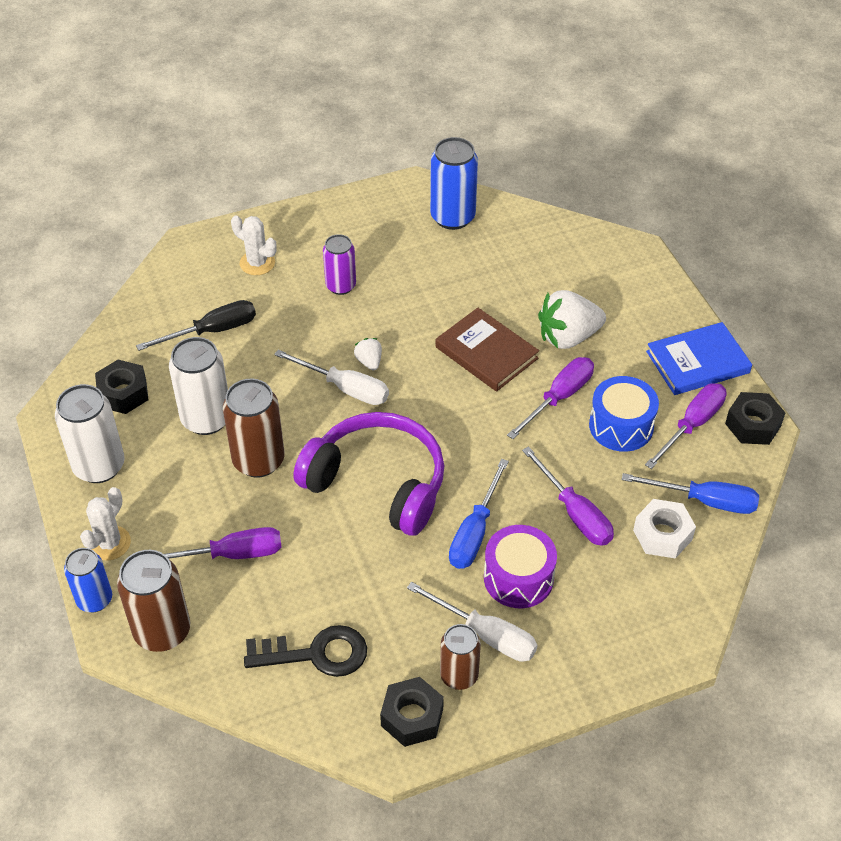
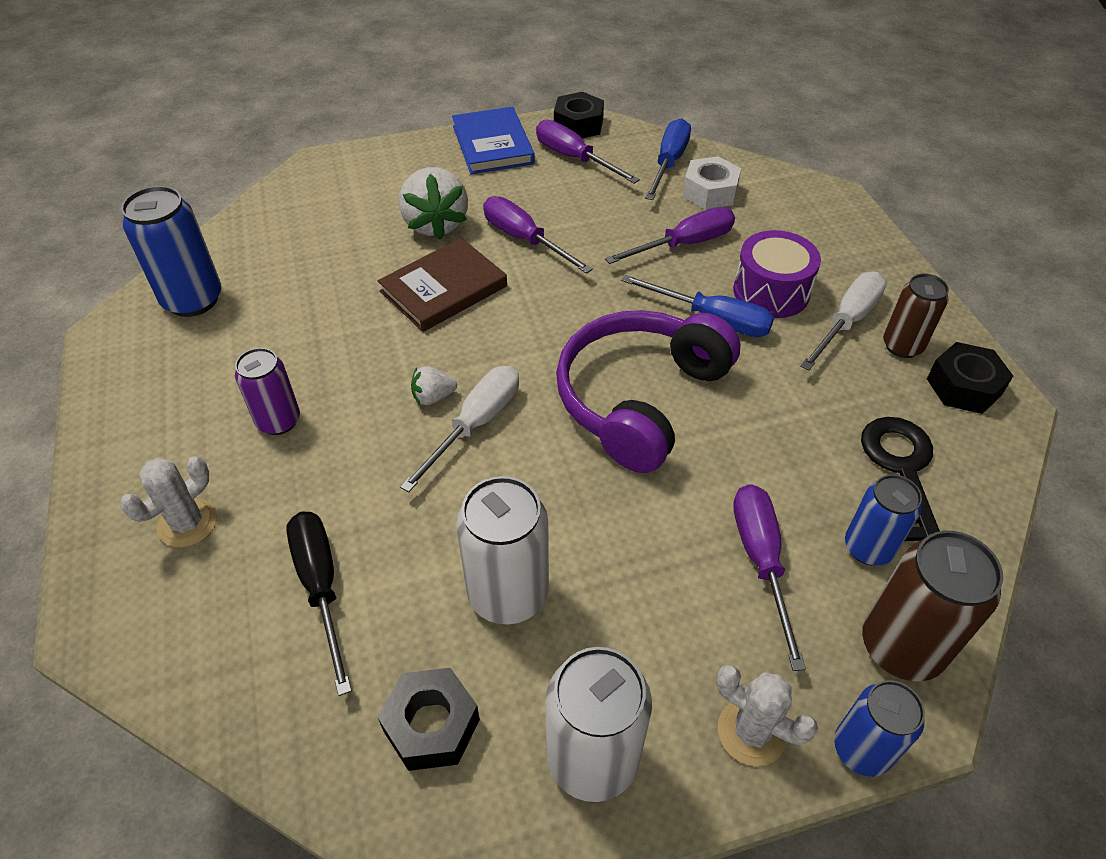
camera: 85 degrees left, 0 degrees up
brown can [223,379,284,478] -> none
blue drum [589,376,659,452] -> none
none -> blue can [845,474,922,565]

